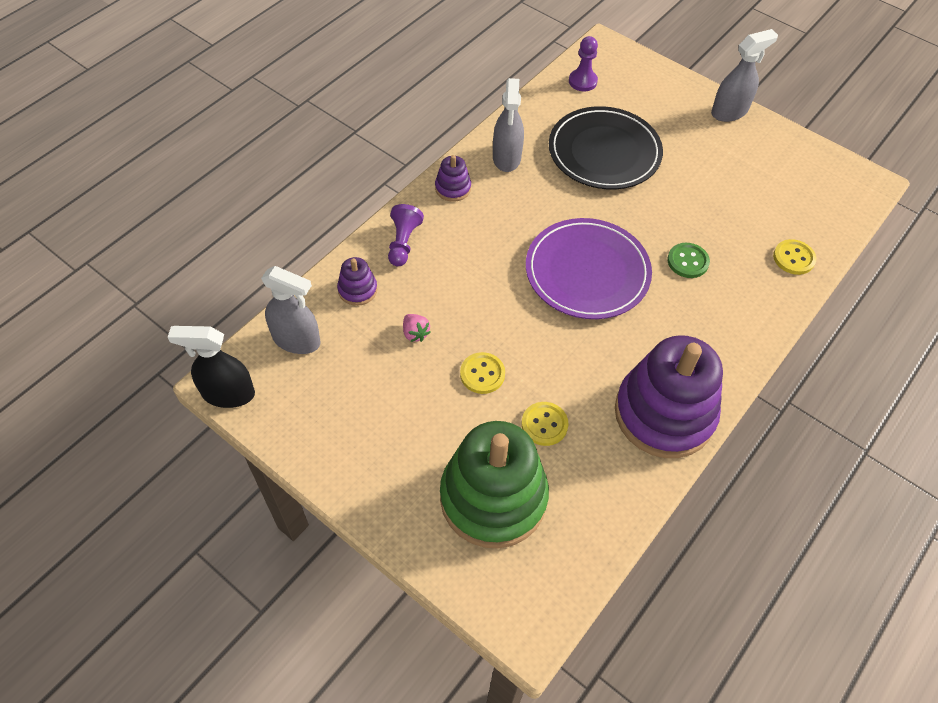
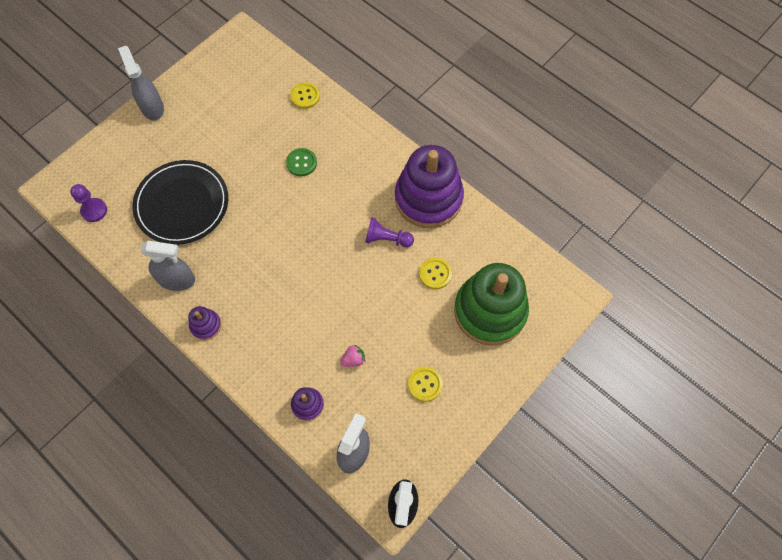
camera: 85 degrees left, 10 degrees up
purple pawn [388,204,424,266] -> purple pawn moved to [365,217,414,247]
yellow button [460,352,505,394] -> yellow button moved to [408,367,443,402]
purple plate [526,218,652,319] -> none

